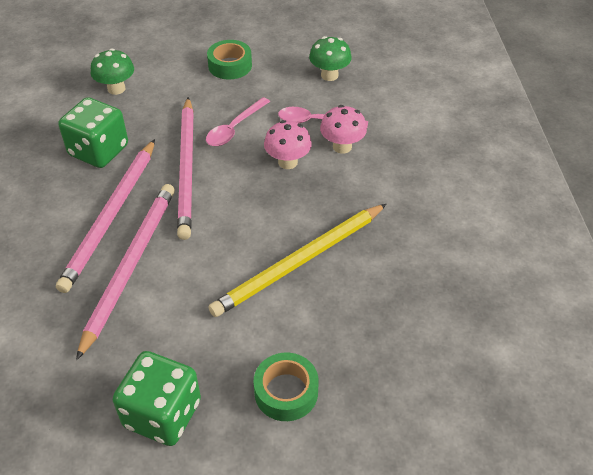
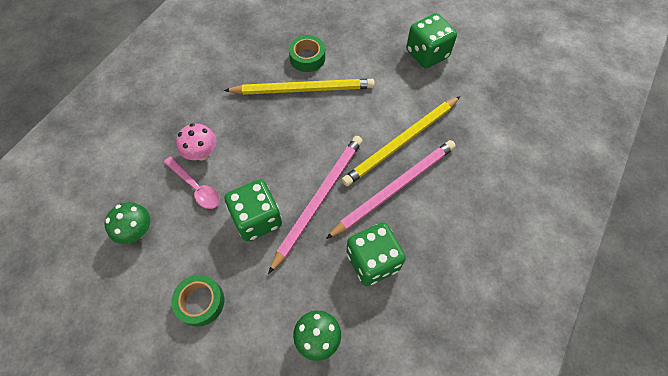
camera: 145 degrees left, 15 degrees up
pink pencil [76,184,175,360] -> yellow pencil [342,96,460,186]
pink spoon [206,97,270,146] -> green dice [225,179,282,242]
green tape [253,352,319,421] -> green tape moved to [289,35,325,72]
pink mushroom [264,120,312,169] -> none

